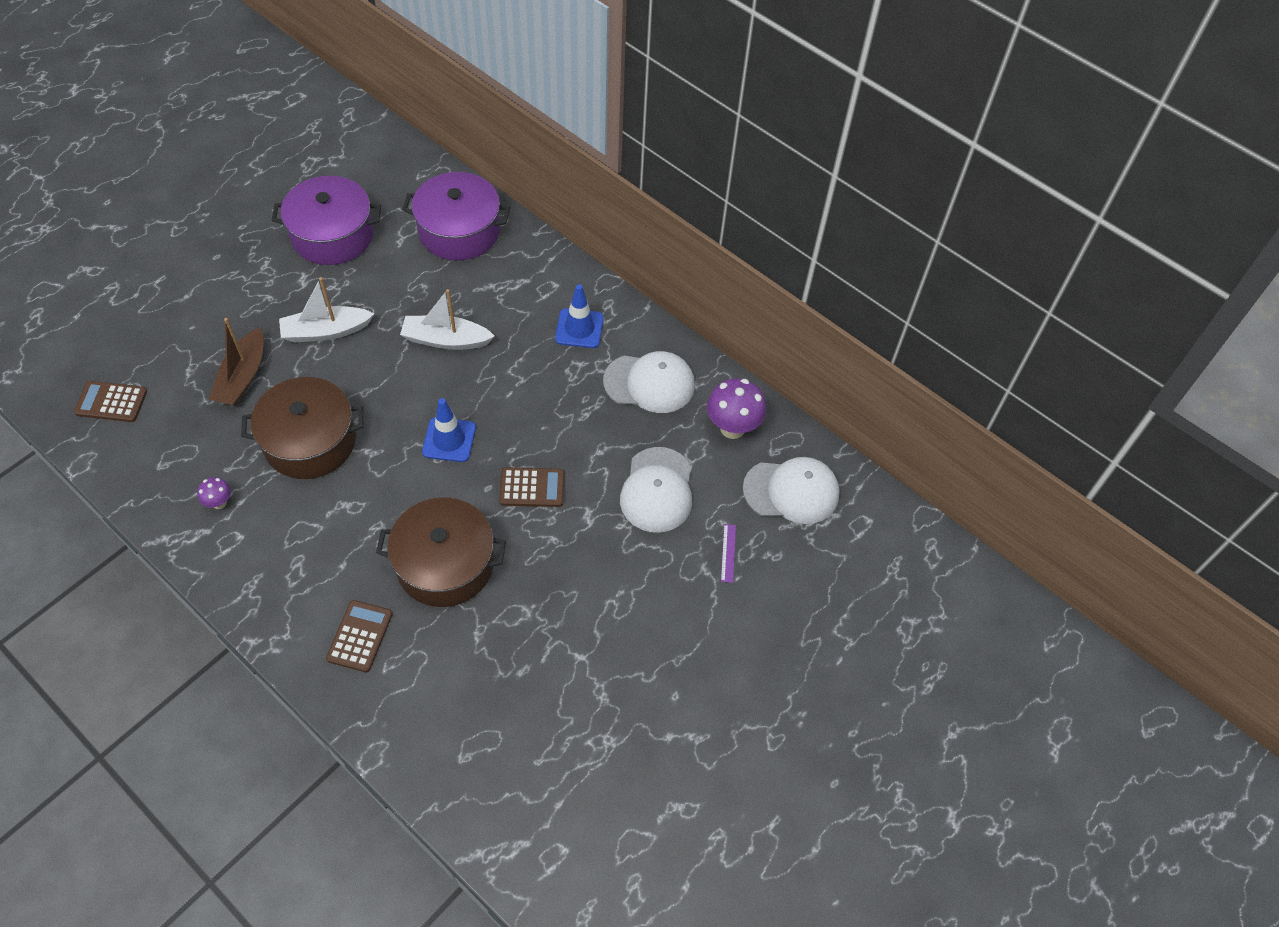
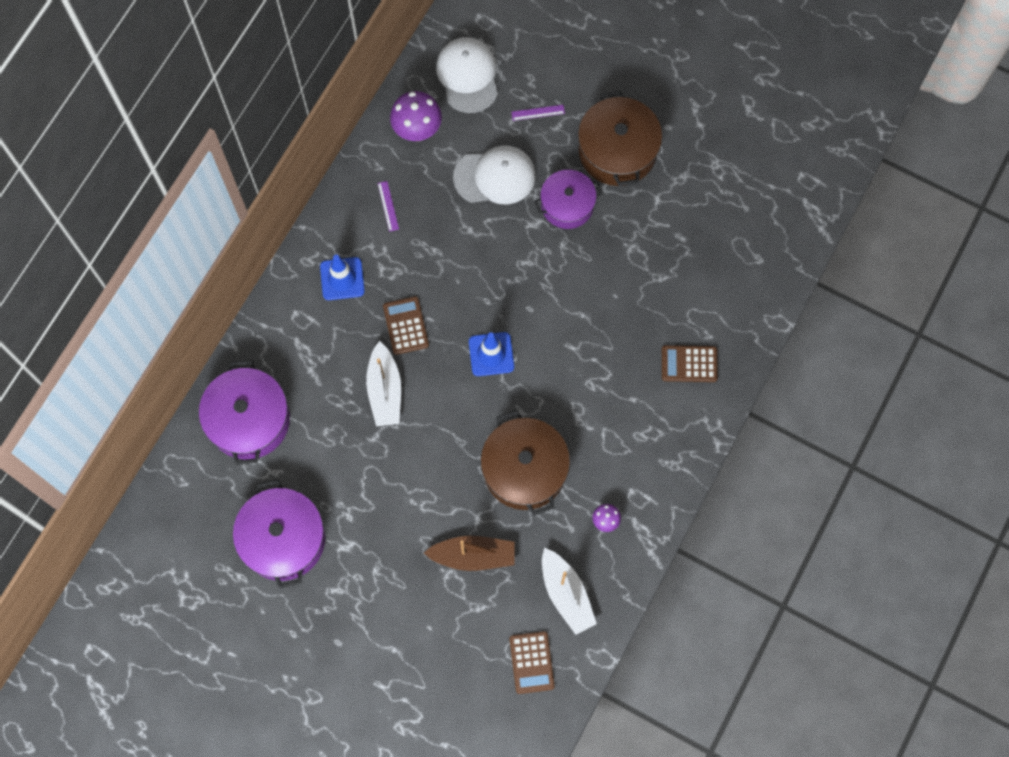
camera: 100 degrees left, 15 degrees up
white boat [279,277,374,343] -> white boat moved to [542,548,597,635]
brown pot [376,498,506,607] -> brown pot moved to [578,91,662,186]
brown calculator [499,467,564,507] -> brown calculator moved to [383,296,429,355]
white cap [603,351,695,413] -> purple ruler [378,181,399,232]
none -> purple pot [534,170,602,229]

